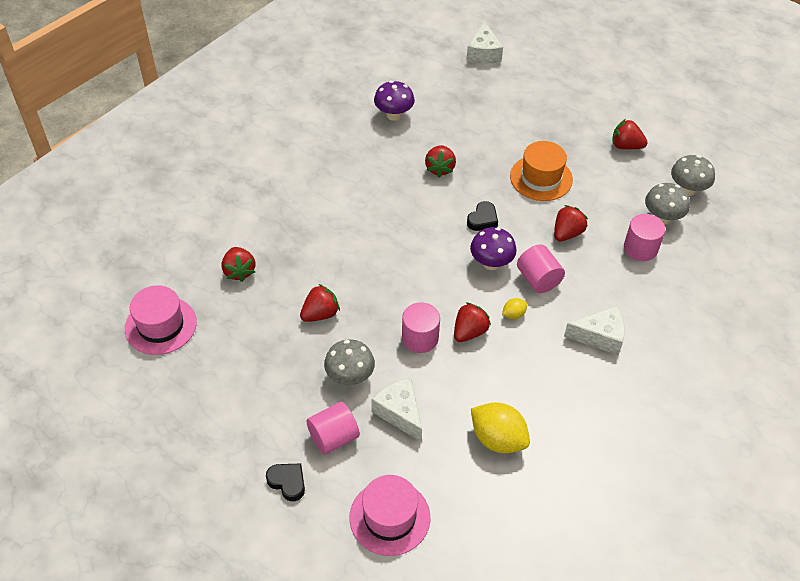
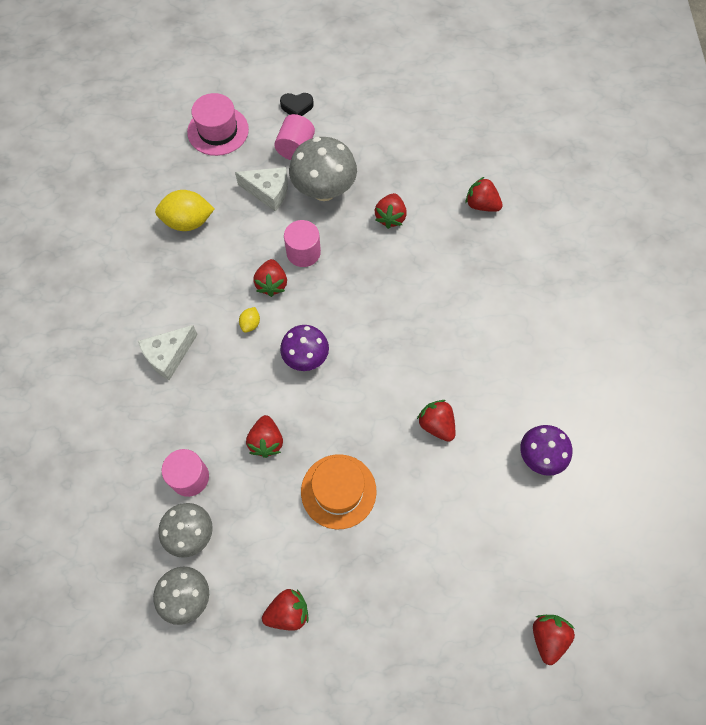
camera: 140 degrees right, 15 degrees up
pink hat [125,285,197,355] -> none
grey mushroom [324,339,375,385] -> grey mushroom [289,137,357,201], size x1.53
white cheese [466,21,503,64] -> red strawberry [533,615,575,665]
black heart [467,201,498,231] -> none
pink cylinder [517,244,565,293] -> none

